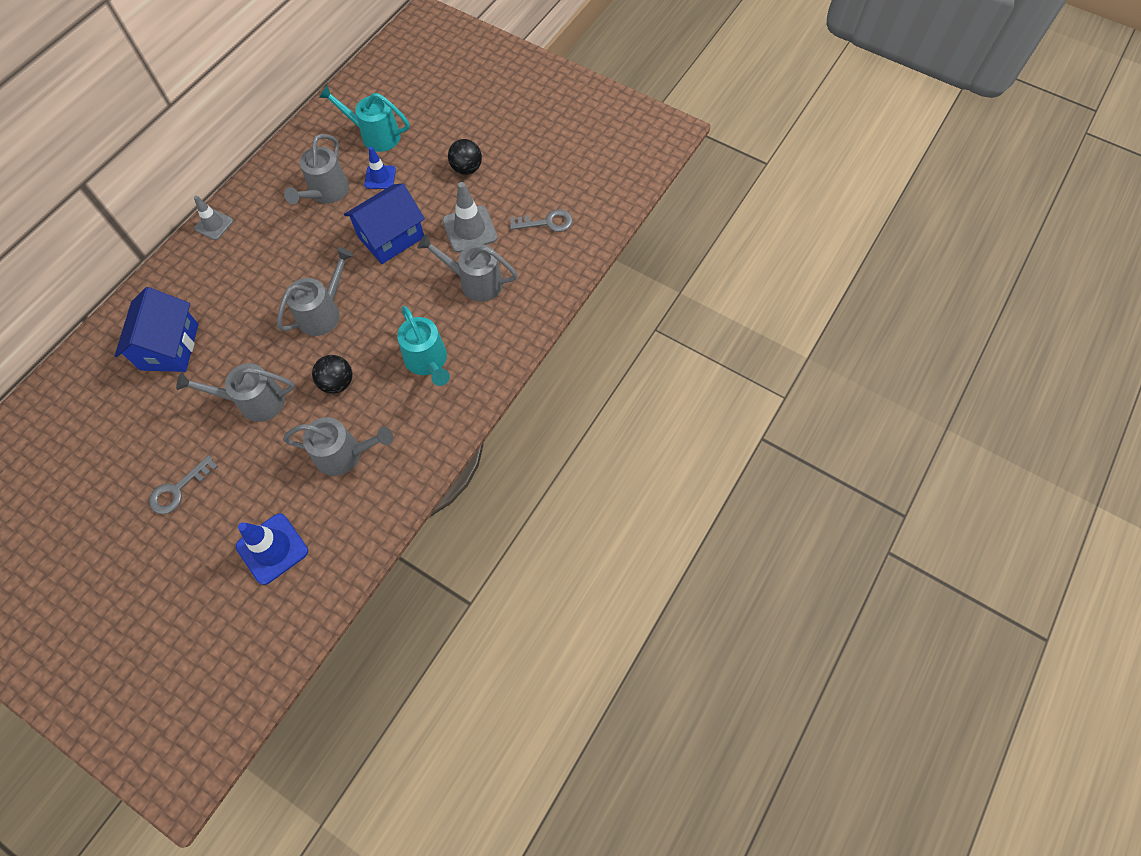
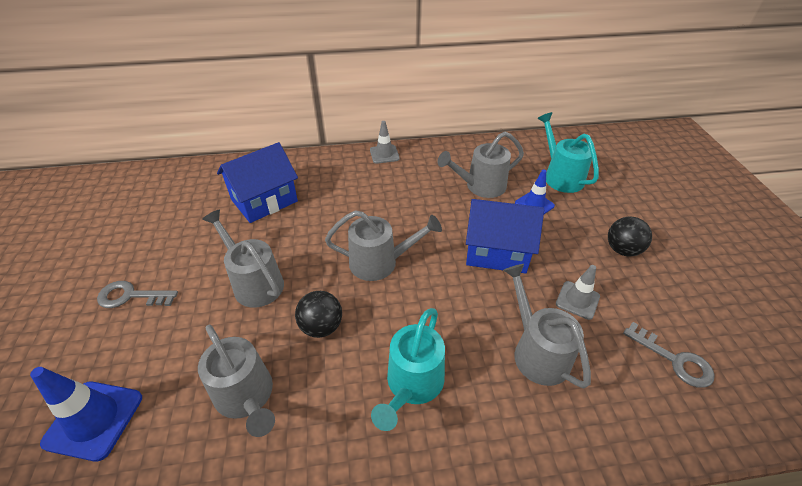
camera: 50 degrees right, 20 degrees down
grey traffic cone [442,182,497,253] -> grey traffic cone [556,265,600,320], size x0.64

